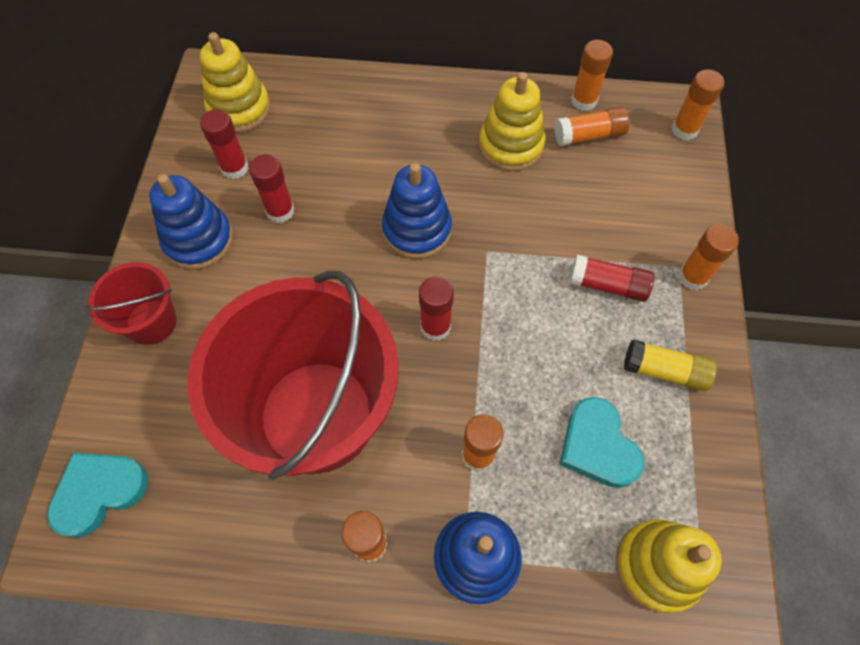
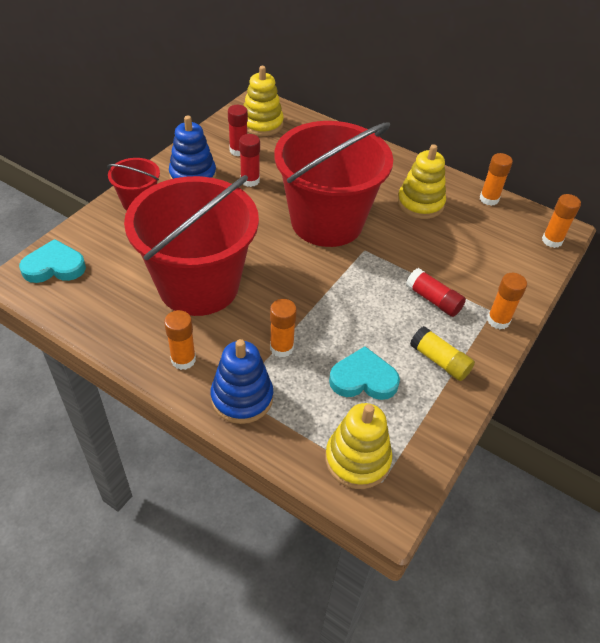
camera: 25 degrees right, 15 degrees down
blue stacking toy [382,163,452,259] -> red bucket [274,121,393,247]
red glue stick [419,277,454,341] -> none
orange glue stick [554,107,629,146] -> none
turquoise heart [560,397,644,488] -> turquoise heart turned 90 degrees clockwise [329,346,400,400]

